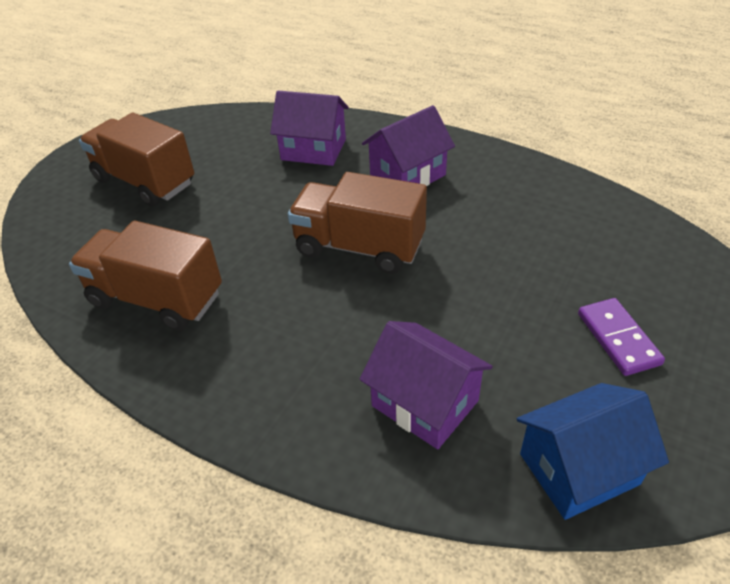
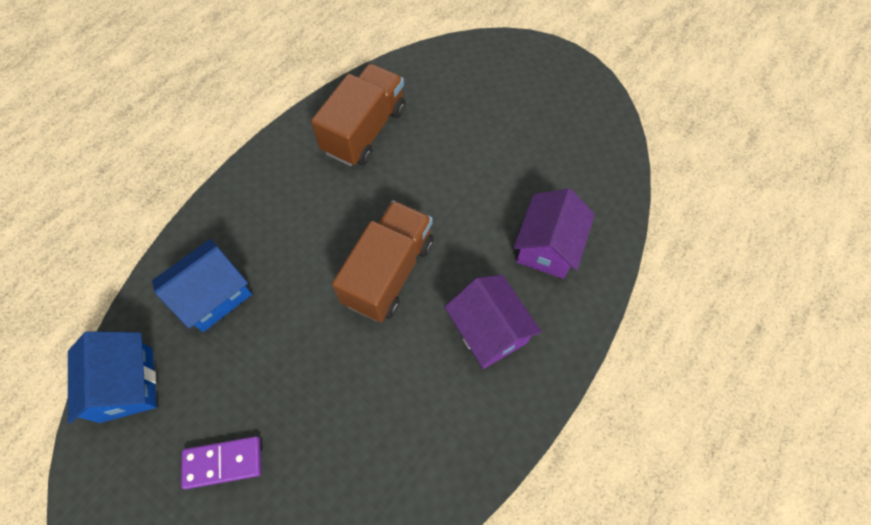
camera: 95 degrees right, 20 degrees up
brown truck [79,113,194,207] -> none
purple house [360,321,493,449] -> blue house [152,239,252,332]

